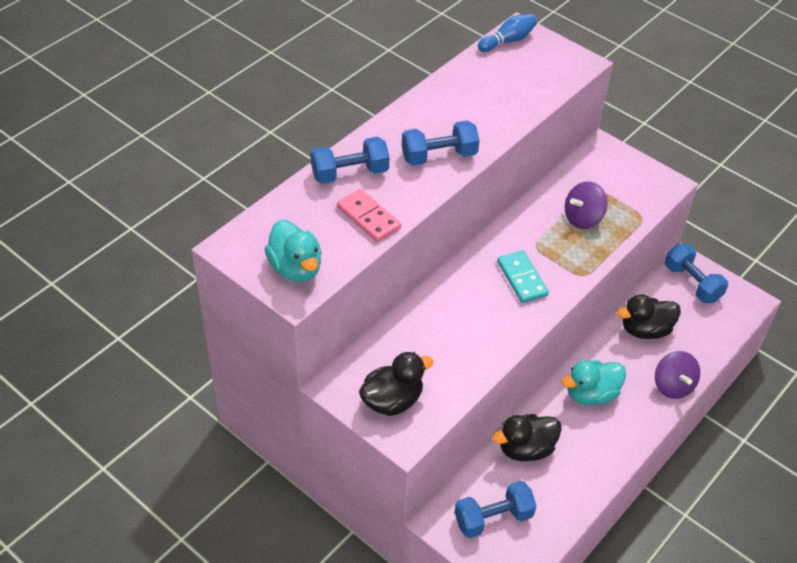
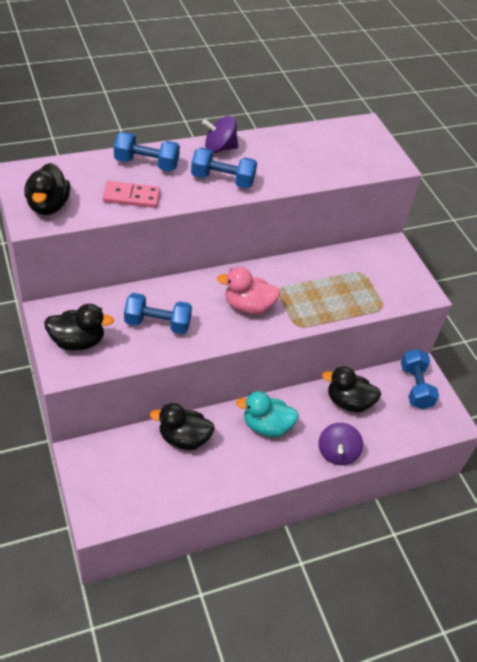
camera: 25 degrees right, 0 degrees up
turquoise duck [265,220,322,282] -> black duck [24,163,70,215]
pink domino [337,189,401,242] -> pink domino turned 75 degrees counterclockwise [103,181,160,208]
blue dumbbell [455,481,536,538] -> blue dumbbell moved to [124,293,192,334]
blue bowling pin [478,14,537,52] -> none
turquoise domino [497,250,549,303] -> pink duck [217,267,280,314]
purple spinning top [565,181,607,229] -> purple spinning top moved to [202,116,238,153]

